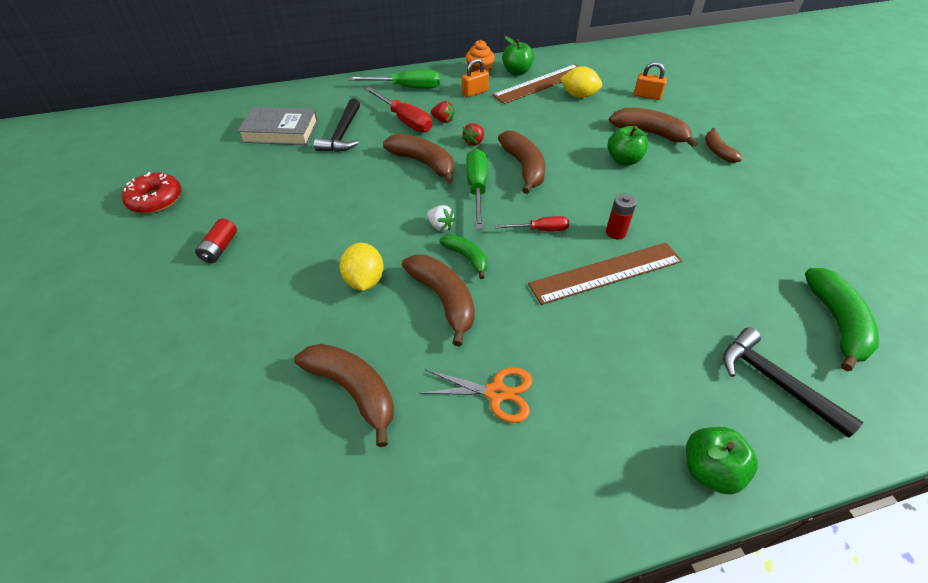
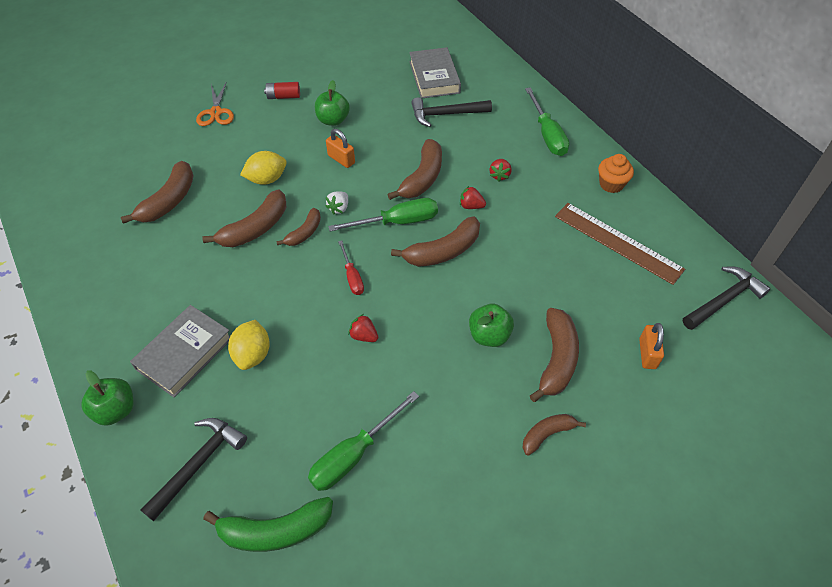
camera: 75 degrees right, 5 degrees up
red donut [122,172,182,214] -> none
red screwdriver [365,87,432,133] -> none
orange scissors [420,367,532,423] -> orange scissors moved to [196,83,234,126]
green banana [440,234,487,279] -> brown banana [276,208,321,246]
orange padlock [462,58,489,98] -> orange padlock moved to [326,129,355,168]
green apple [502,36,534,75] -> green apple moved to [315,80,350,126]
brown ruler [528,243,682,305] -> none
yellow lemon [560,66,602,98] -> yellow lemon moved to [228,320,270,370]
red battery [606,194,637,239] -> red strawberry [348,314,378,342]
none -> grey book [130,305,230,397]
none -> green screwdriver [308,391,419,491]
none -> black hammer [682,267,771,330]

